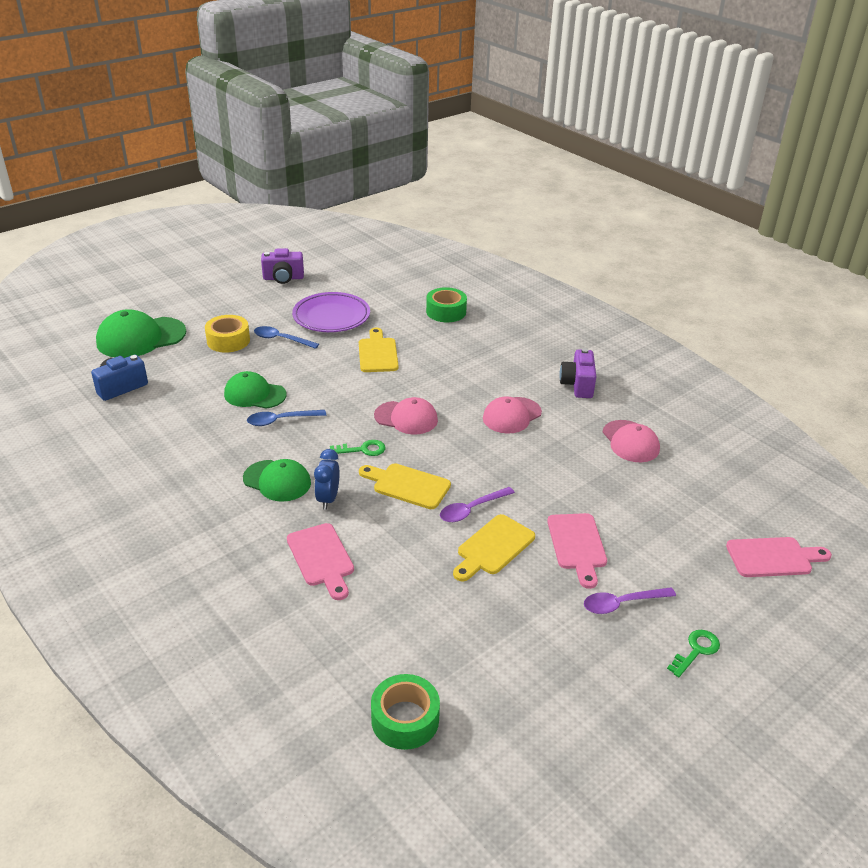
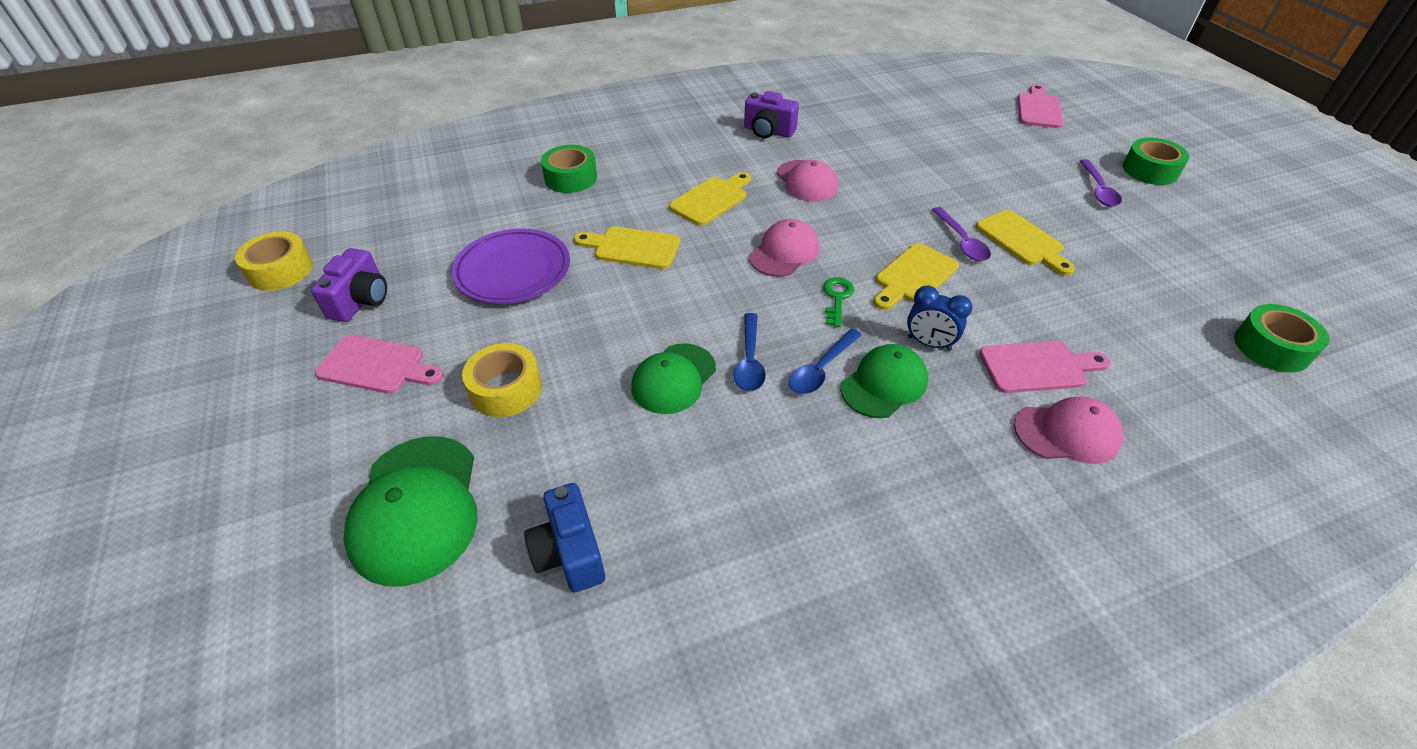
camera: 70 degrees left, 10 degrees up
blue spoon [254,326,319,349] -> blue spoon moved to [789,329,862,394]
pink cutting board [547,513,607,589] -> pink cutting board moved to [315,335,444,394]
pink cap [602,420,660,462] -> pink cap moved to [1014,397,1123,464]
green key [667,630,720,677] -> green tape [1123,138,1189,185]
none -> yellow tape [235,232,313,291]
none -> yellow cutting board [669,172,751,226]

